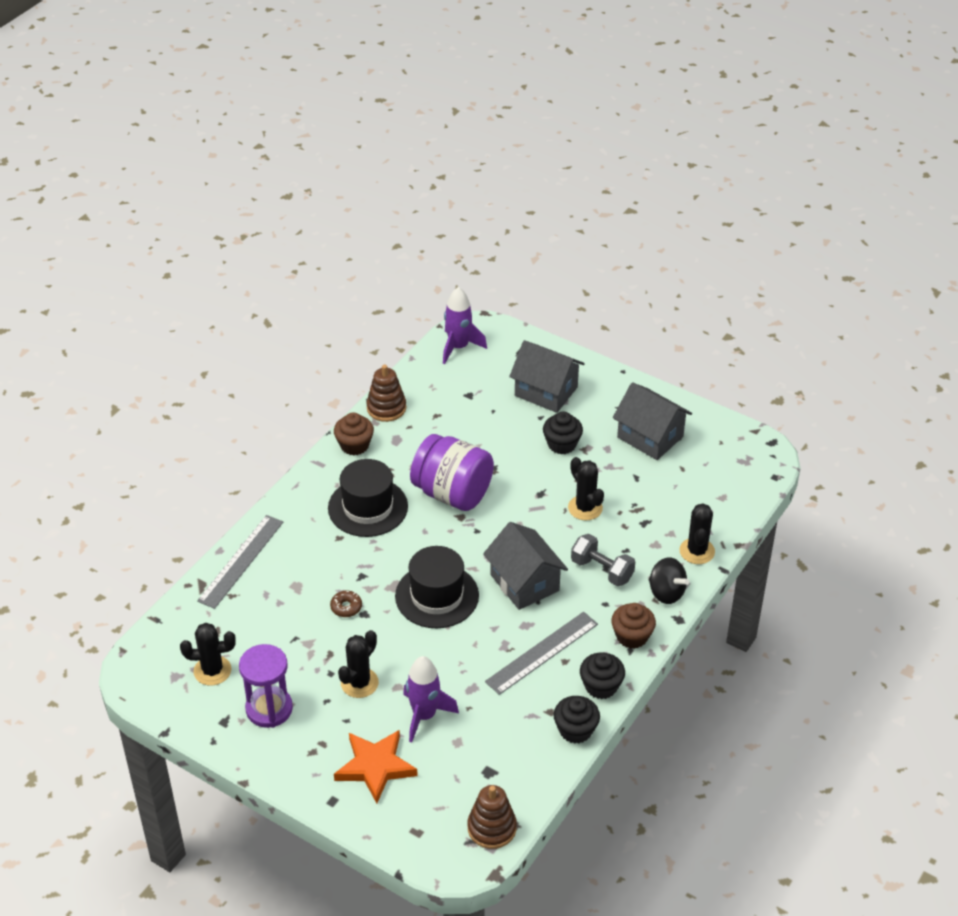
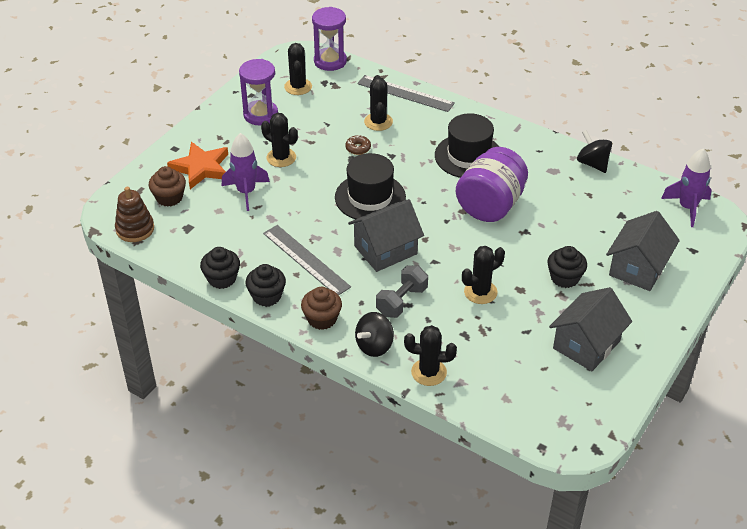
camera: 90 degrees right, 0 degrees up
brown cupcake [334,412,374,456] -> brown cupcake moved to [149,166,186,207]
brown stacking toy [367,364,406,422] -> black spinning top [577,130,612,173]
none -> purple hourglass [312,7,347,71]
none -> black cactus [364,75,393,131]

